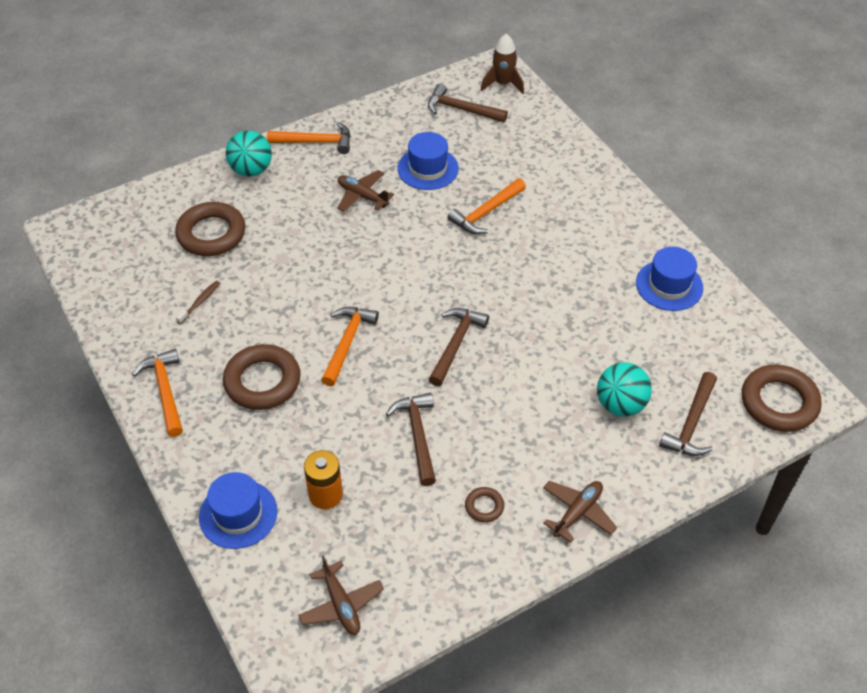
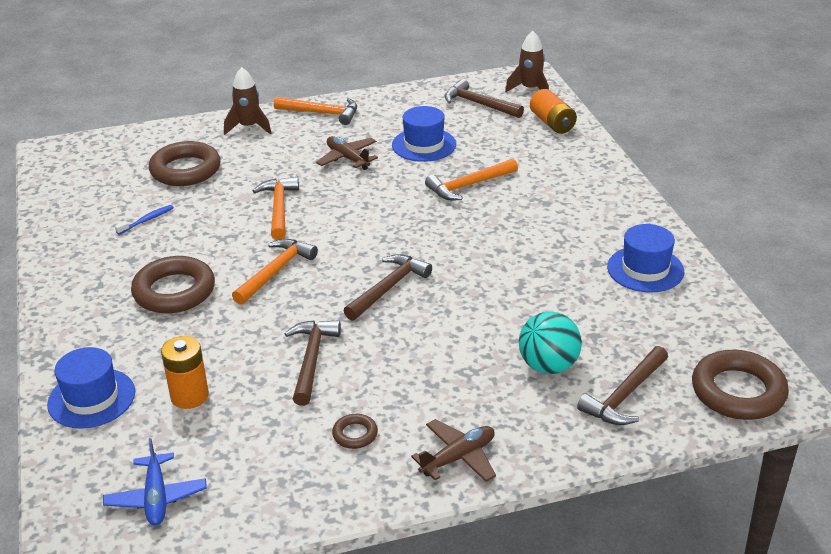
camera: 15 degrees right, 15 degrees down
orange hammer [132,349,183,437] -> orange hammer moved to [253,177,299,240]
brown toothbrush [176,281,220,324] -> blue toothbrush [115,205,174,235]
turquoise ball [226,130,272,176] -> brown rocket [224,67,271,135]
brown plane [298,555,384,635] -> blue plane [103,438,207,526]
none -> orange battery [530,89,577,134]

